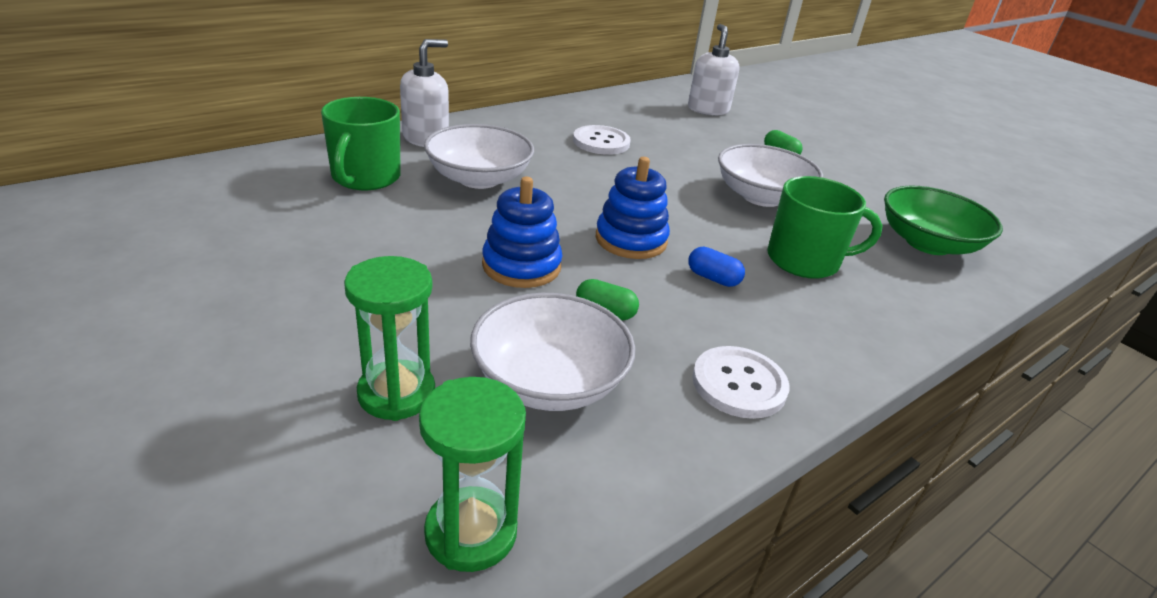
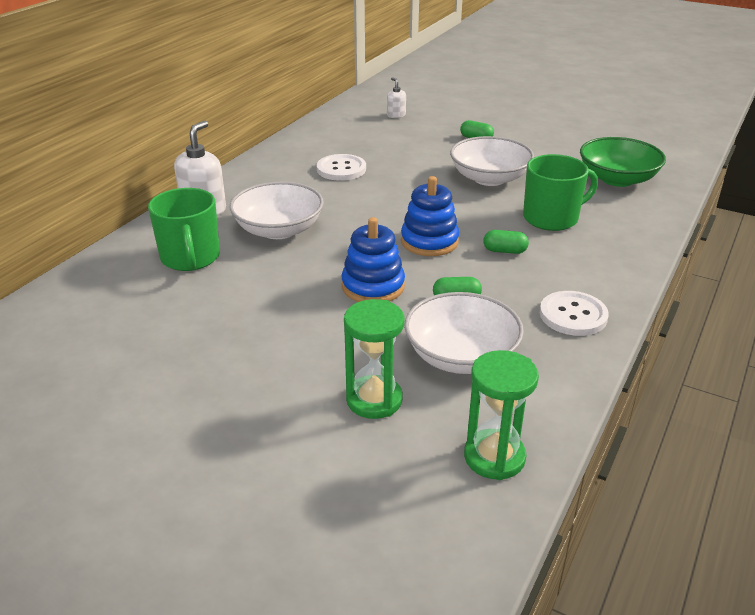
camera: 20 degrees left, 0 degrees up
white soap dispenser [688,24,740,115] -> white soap dispenser [387,77,406,118], size x0.53
blue capsule [688,247,745,287] -> green capsule [483,230,529,254]

